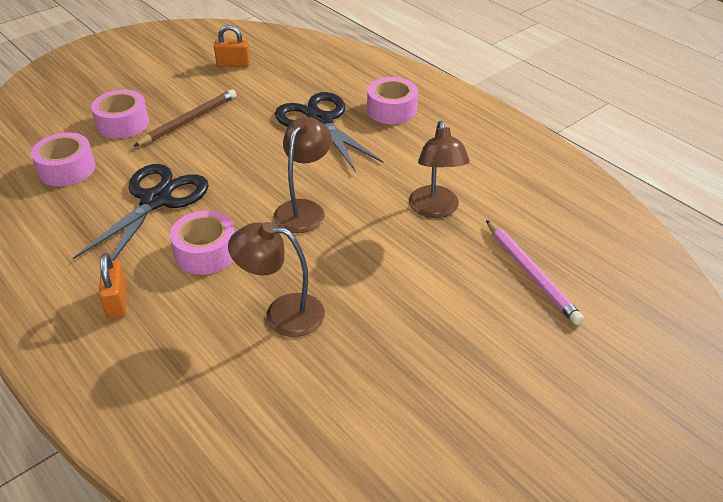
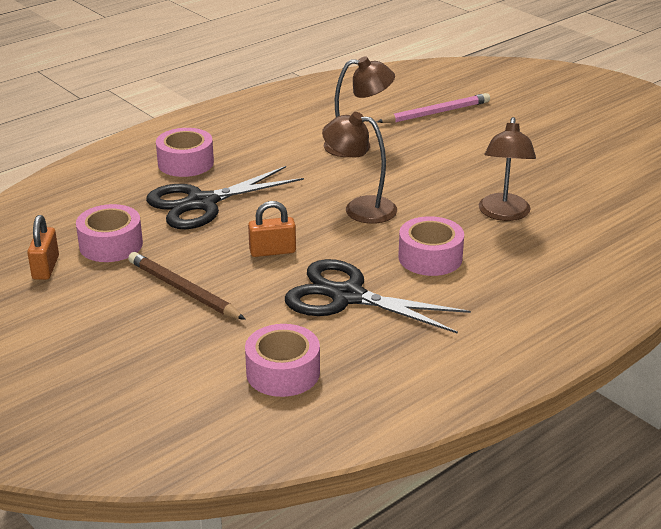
camera: 90 degrees left, 10 degrees down
pink tape [91,90,149,138] -> pink tape moved to [76,204,143,262]
orange padlock [99,253,127,318] -> orange padlock moved to [248,201,296,257]

